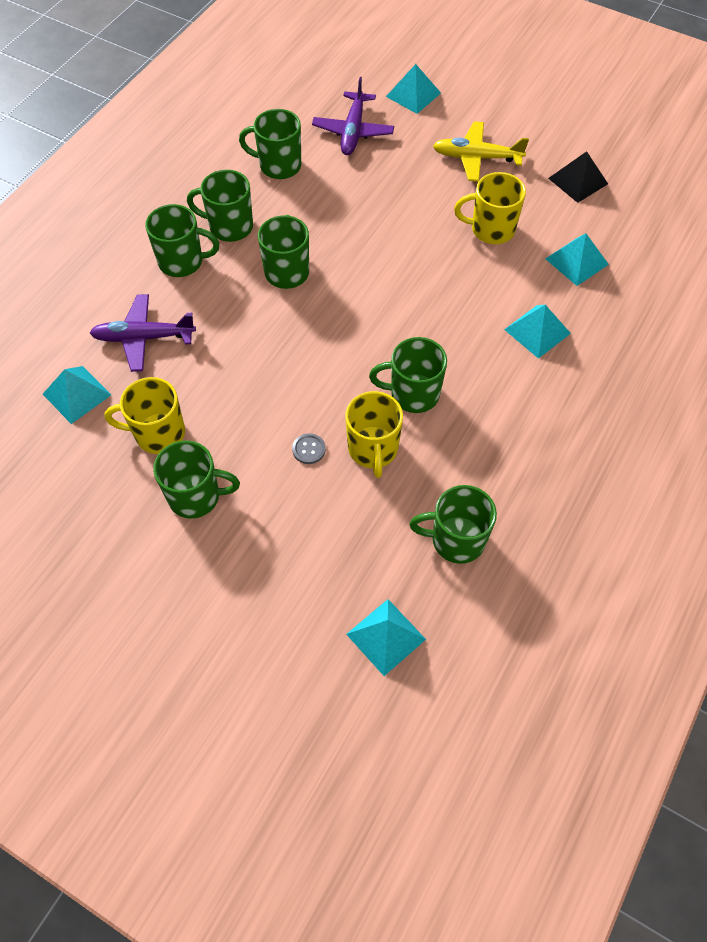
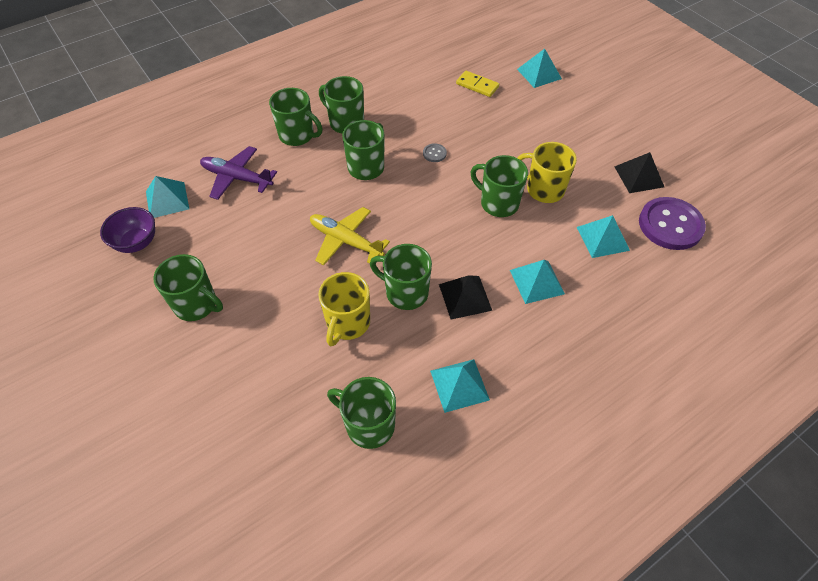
camera: 25 degrees right, 5 degrees down
yellow mug [105,377,185,454] -> none
green mug [239,109,301,179] -> green mug moved to [471,155,528,217]
grey button [292,433,326,464] -> grey button moved to [423,143,447,162]
purple plane [312,77,394,155] -> yellow domino [456,71,499,97]
turquoise pyramid [346,599,426,676] -> turquoise pyramid moved to [430,359,490,413]
yellow plane [433,121,529,182] -> yellow plane moved to [310,207,390,265]
none -> purple bowl [100,207,155,253]
none -> black pyramid [439,275,492,320]
none -> purple button [639,197,706,250]

